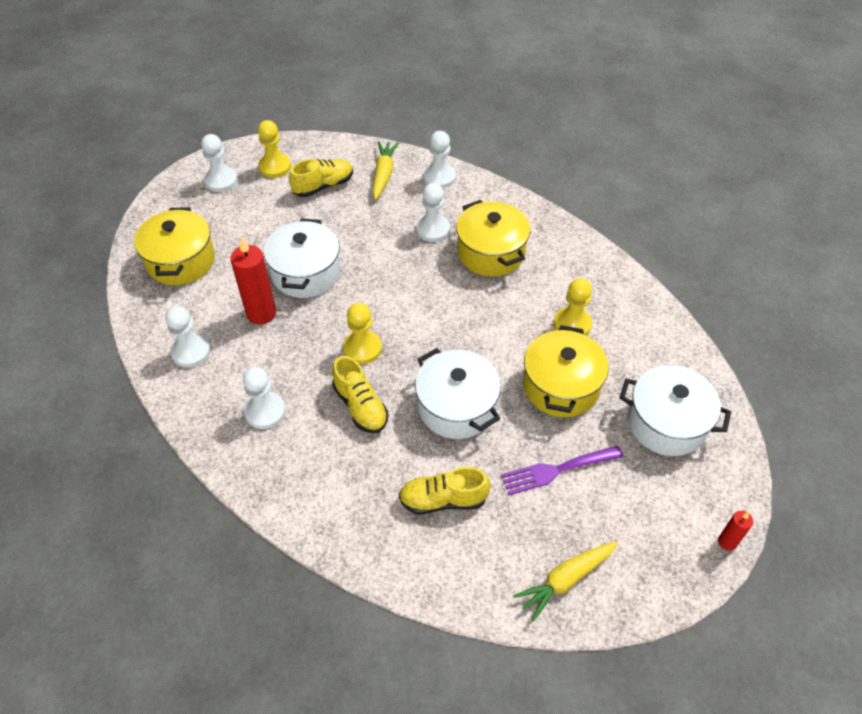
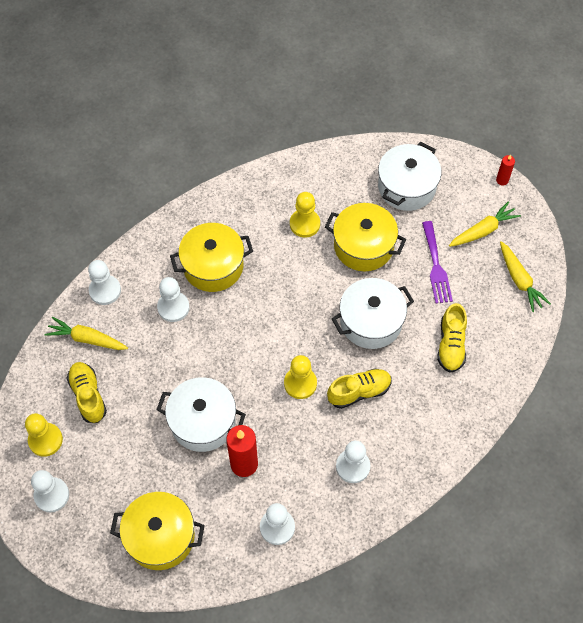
camera: 80 degrees left, 10 degrees up
none -> yellow carrot [449,202,521,247]

